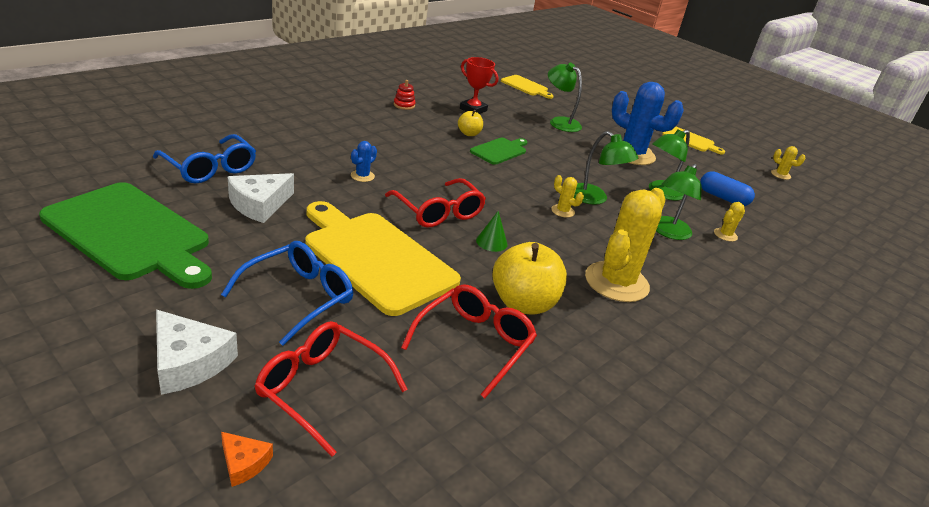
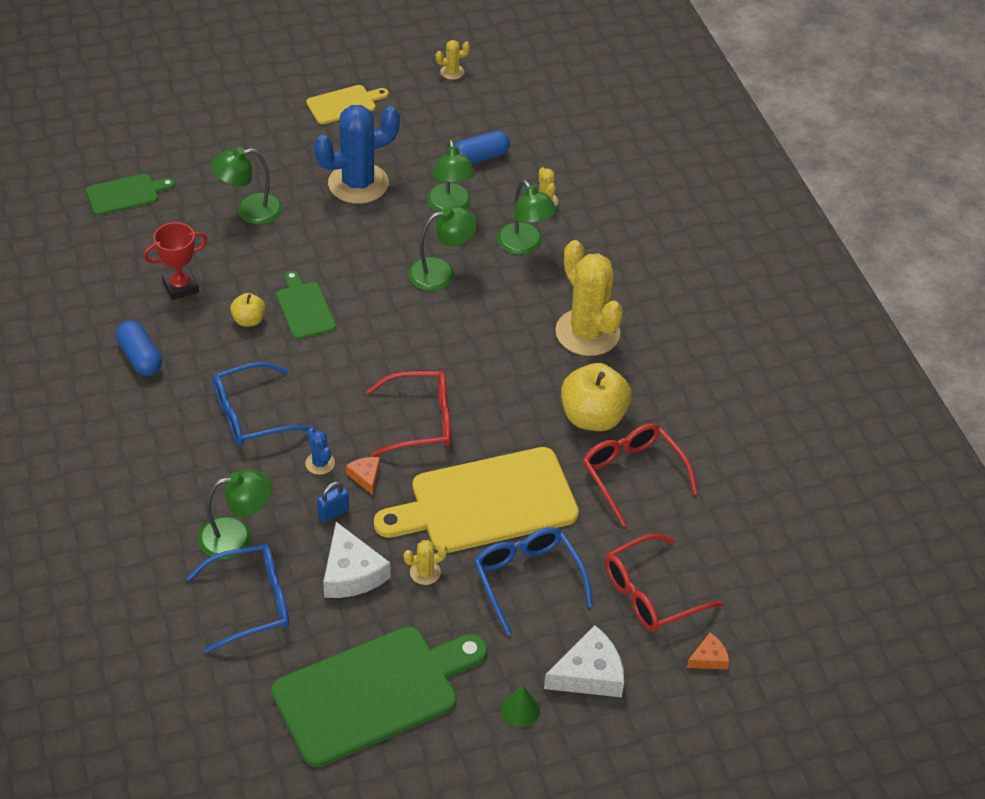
camera: 60 degrees left, 15 degrees up
red stacking toy [394,80,416,110] -> blue capsule [116,320,162,376]
green cone [476,211,508,252] -> green cone moved to [501,685,540,727]
yellow cutting board [501,75,554,99] -> green cutting board [86,174,175,216]
yellow cactus [551,175,584,218] -> yellow cactus moved to [404,540,448,585]
none -> green lamp [198,469,272,559]
none -> blue glasses [212,361,315,446]
none -> blue padlock [317,482,349,523]
none -> orange cheese [346,457,380,495]

